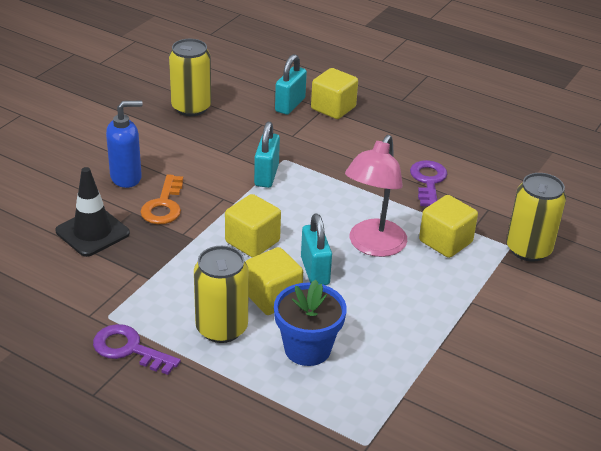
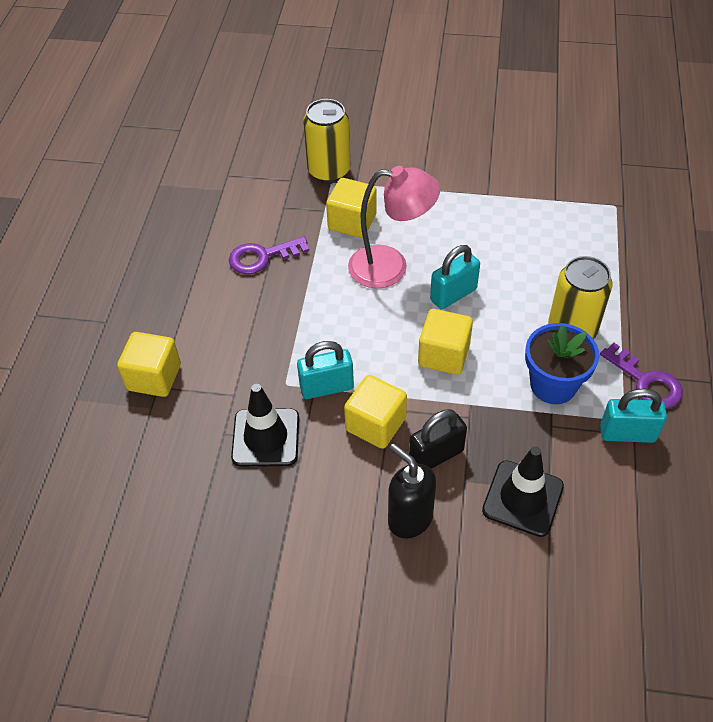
camera: 110 degrees left, 15 degrees up
purple key [93,324,181,375] -> purple key turned 45 degrees counterclockwise [600,343,683,409]
blue soap dispenser [106,101,143,188] -> black soap dispenser [388,443,436,539]
orange key [141,174,183,224] -> black padlock [409,409,467,469]
yellow can [169,39,211,116] -> none
yellow cube [245,247,303,315] -> yellow cube moved to [344,375,407,449]
blue flower pot [274,279,347,366] -> blue flower pot moved to [525,323,599,404]
turquoise padlock [275,54,307,115] -> turquoise padlock moved to [600,388,667,443]
none -> black traffic cone [231,384,299,467]

